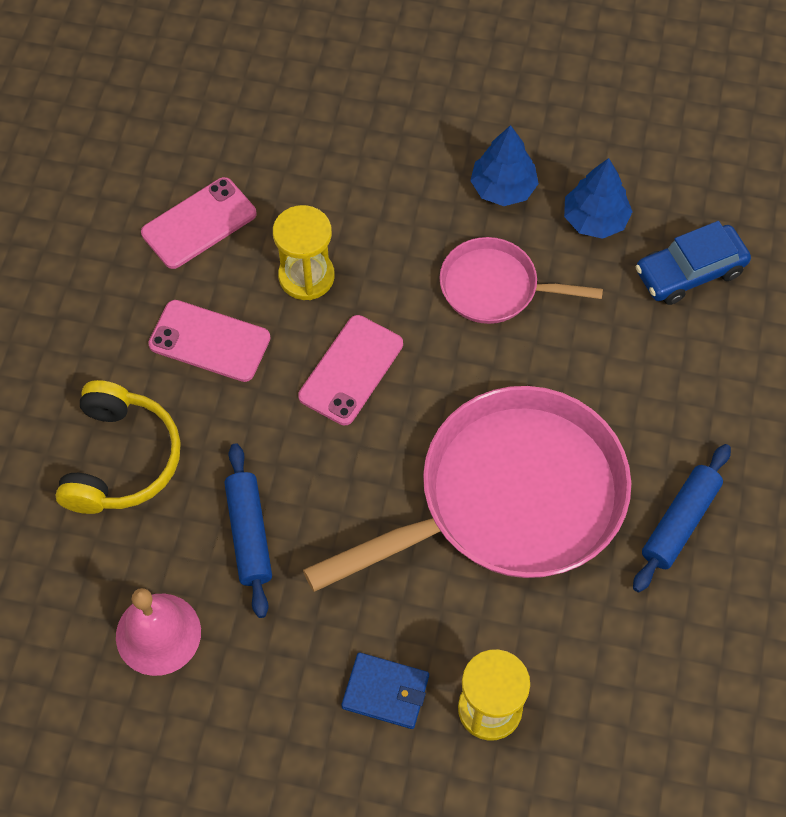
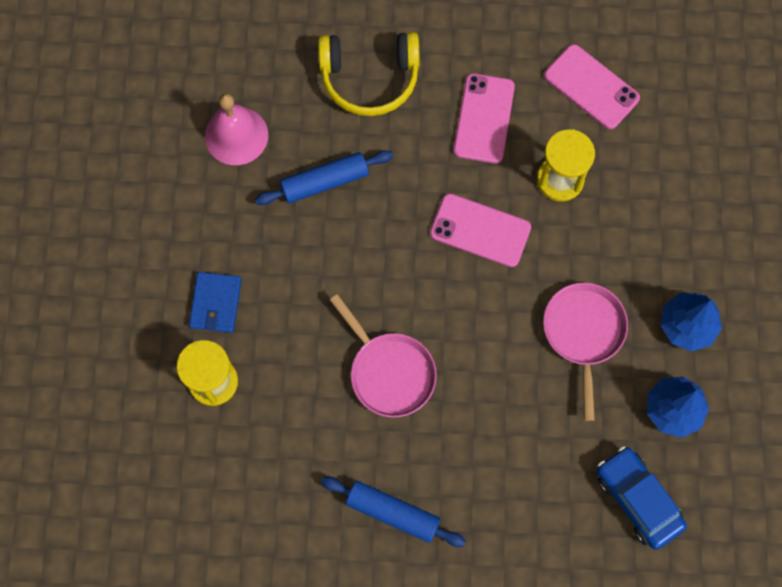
camera: 80 degrees right, 10 degrees up
pink pan [303,386,631,592] -> pink pan [330,294,437,417], size x0.51

